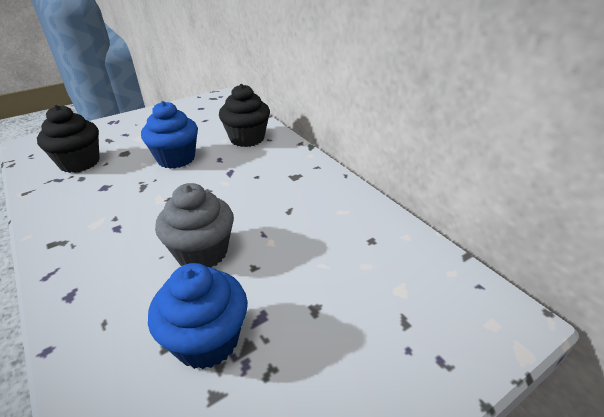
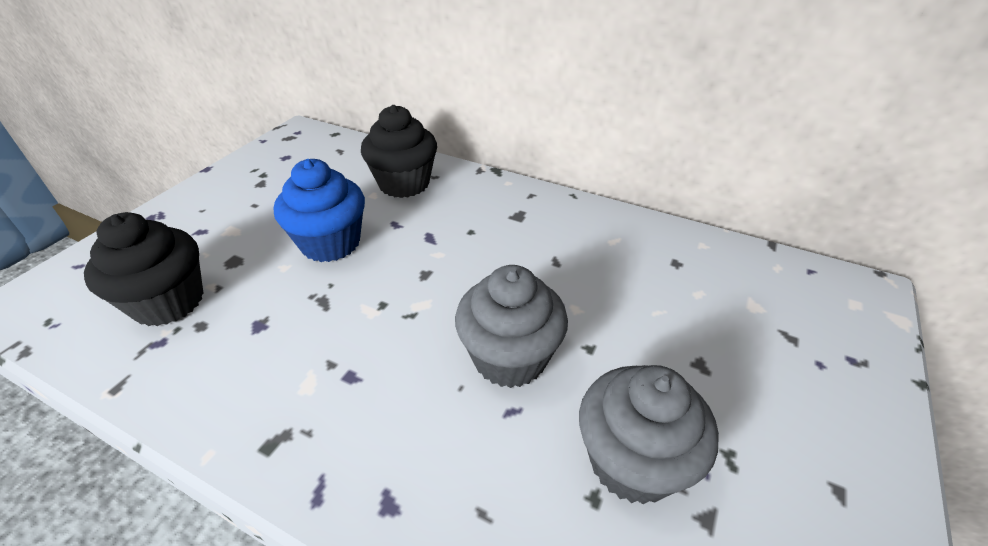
camera: 30 degrees left, 5 degrees up
blue cupcake [148,263,247,369] -> grey cupcake [579,365,719,504]

